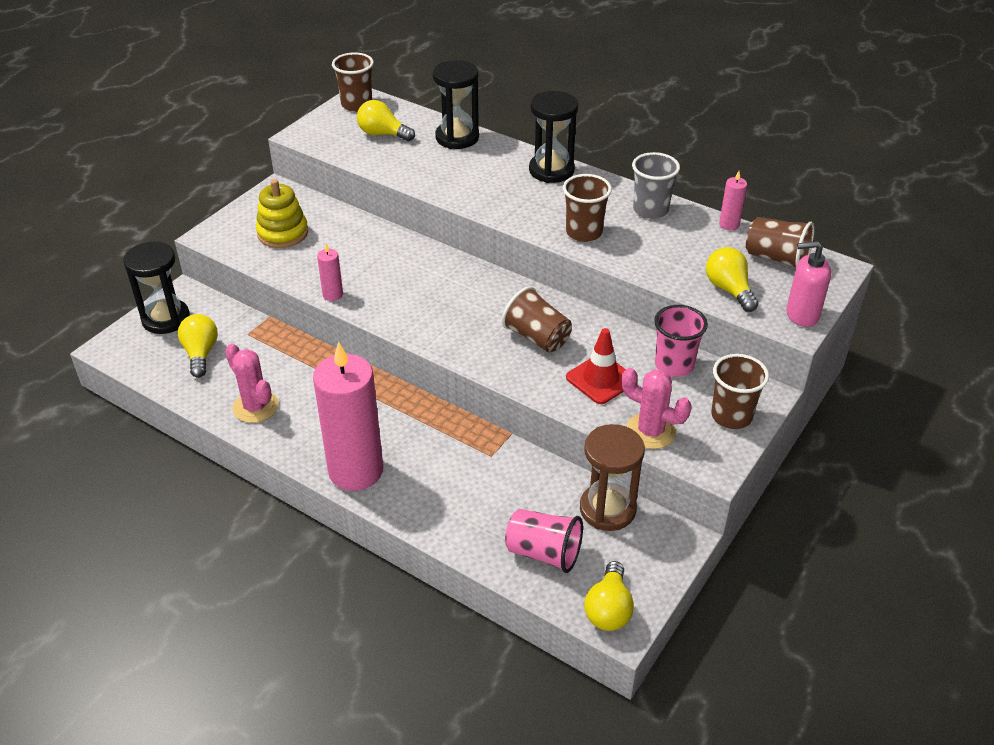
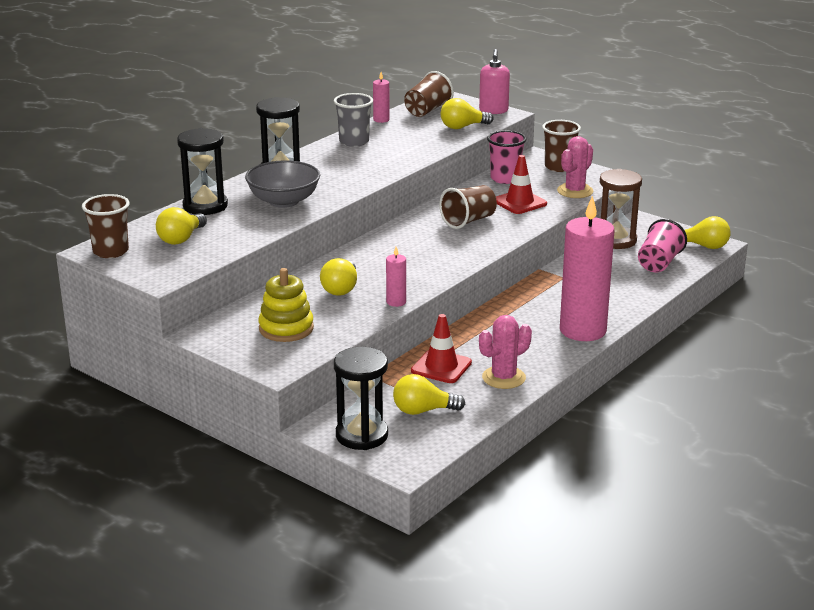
camera: 85 degrees left, 15 degrees down
brown cup [563,174,612,242] -> none
none -> grey bowl [245,160,320,208]
none -> yellow light bulb [320,258,357,296]
none -> red traffic cone [411,314,472,383]

